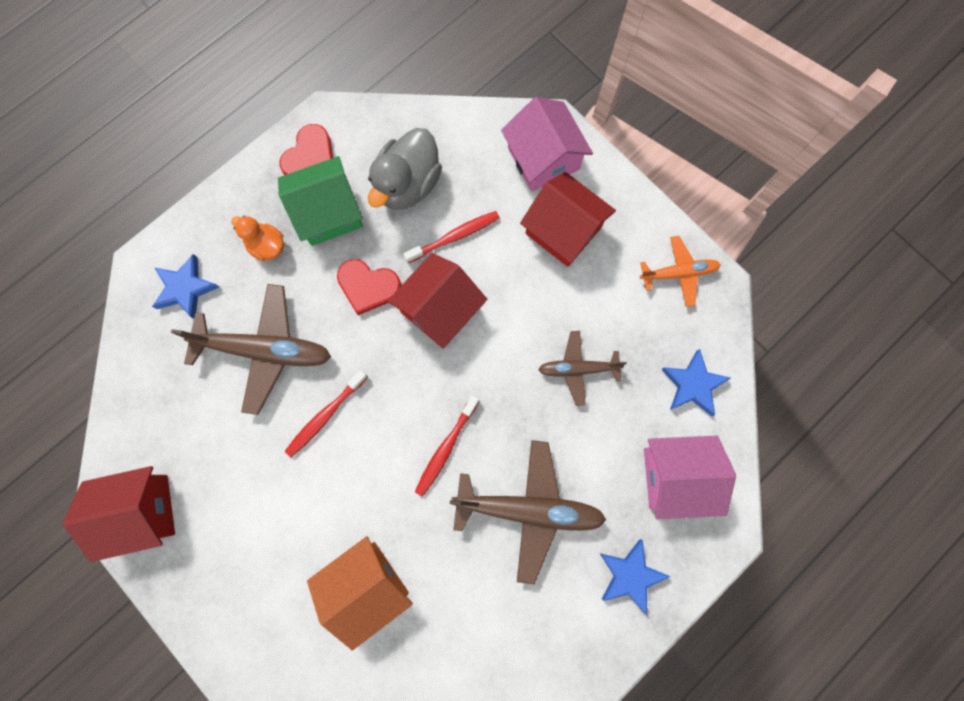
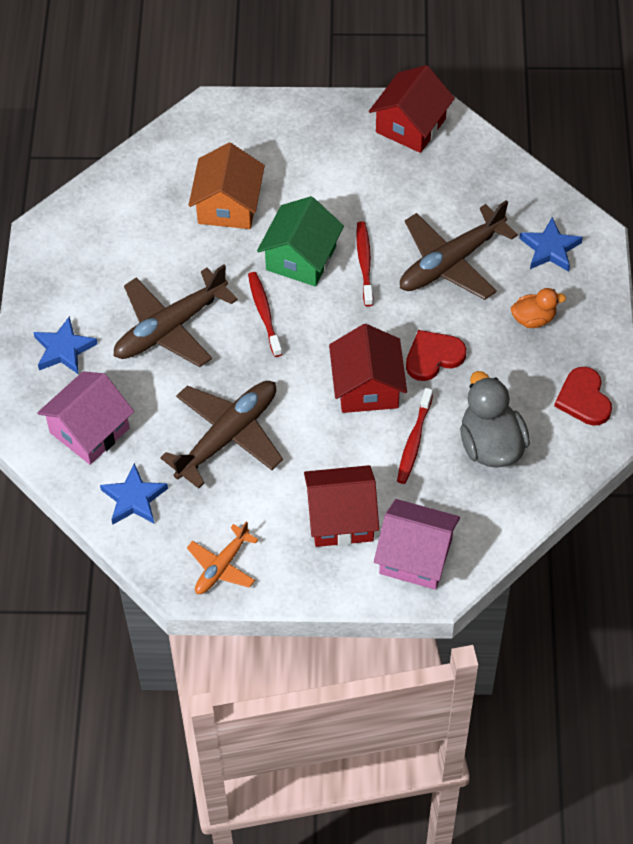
camera: 135 degrees right, 20 degrees down
green house [278,156,363,246] -> green house moved to [257,196,344,287]
brown plane [538,331,627,406] -> brown plane [160,381,283,489], size x1.74

